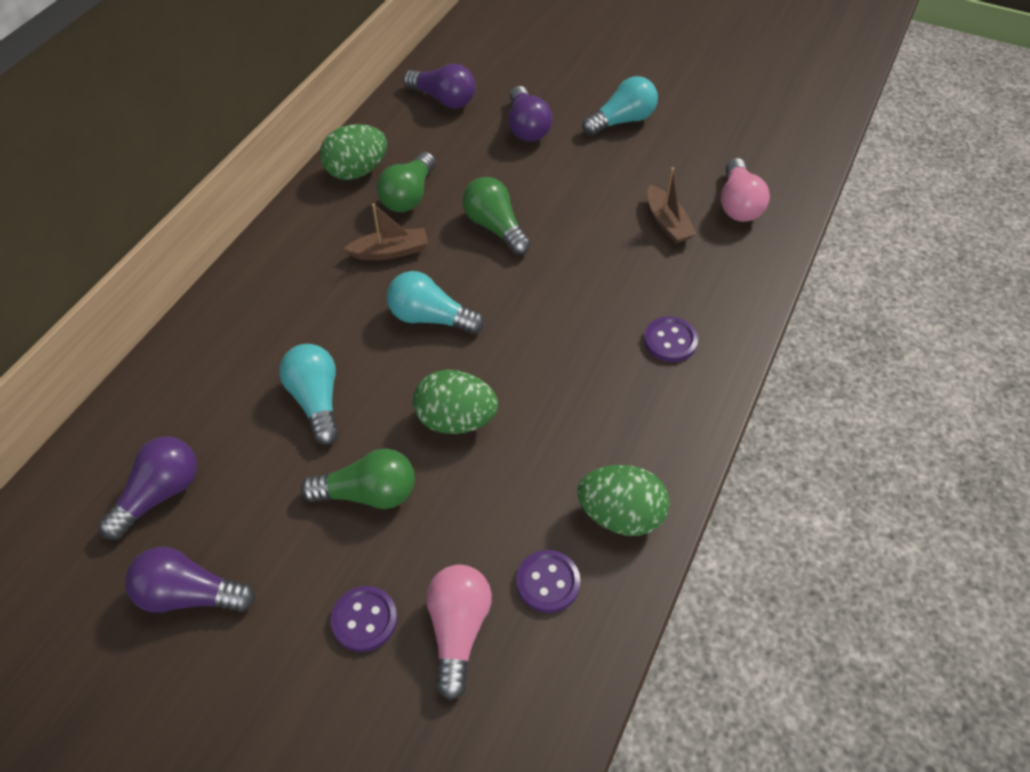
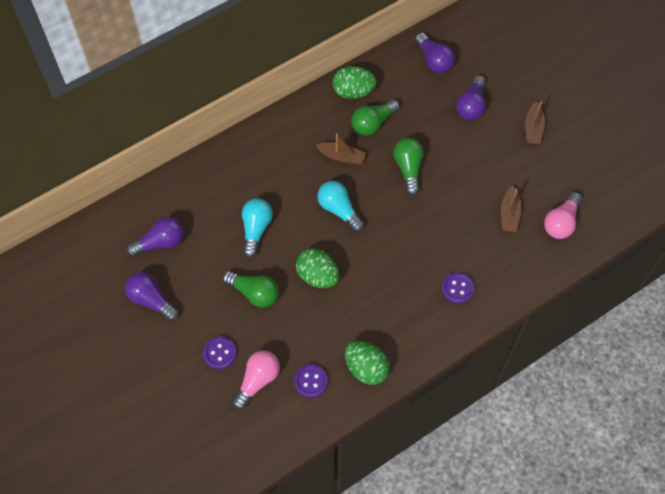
camera: 30 degrees right, 10 degrees up
turquoise light bulb [582,76,658,136] -> brown boat [525,101,545,144]

